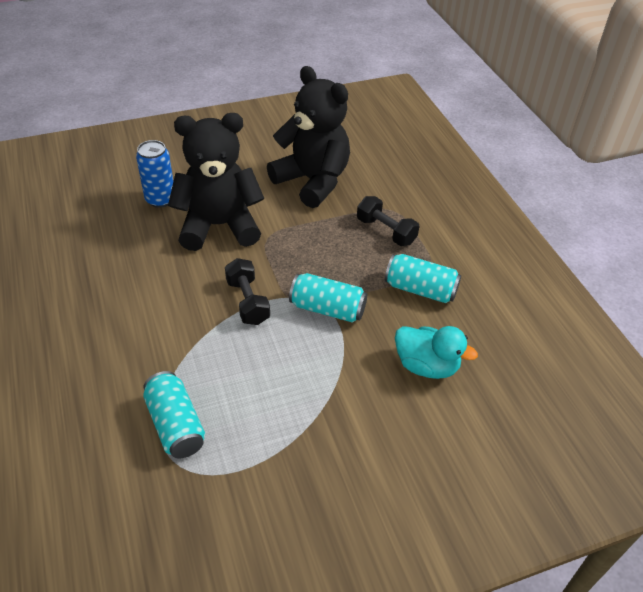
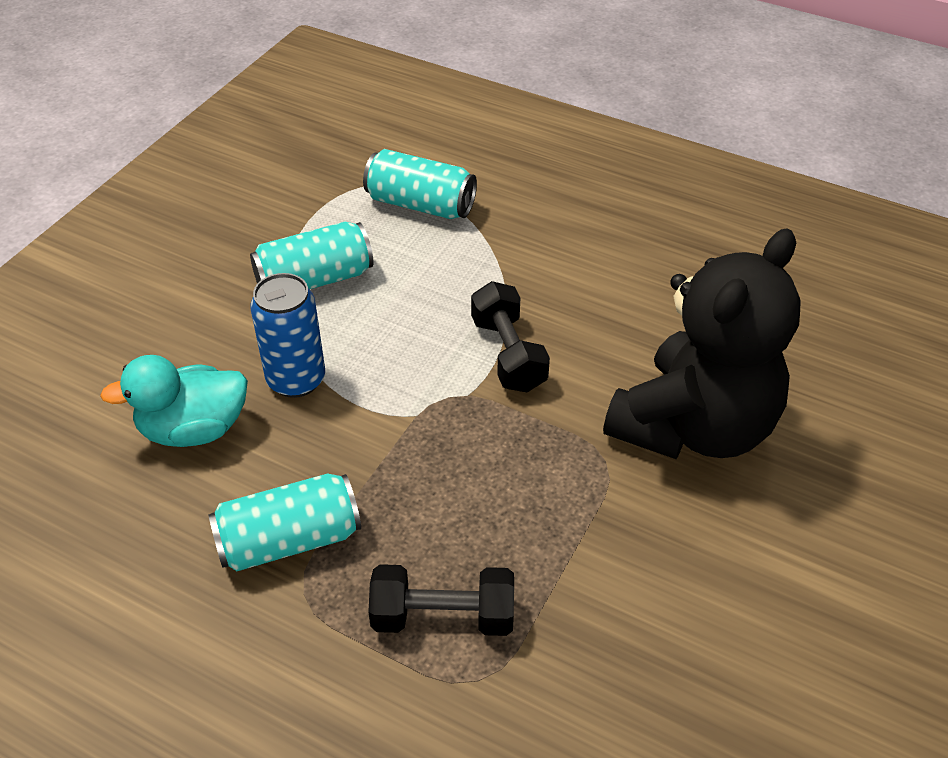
camera: 140 degrees right, 0 degrees up
blue can [136,140,173,208] -> blue can moved to [250,273,325,398]
black dumbbell [225,258,270,325] -> black dumbbell turned 45 degrees clockwise [471,281,550,392]
black teddy bear [267,66,350,208] -> none
turquoise can [289,273,367,323] -> turquoise can moved to [250,222,373,289]

